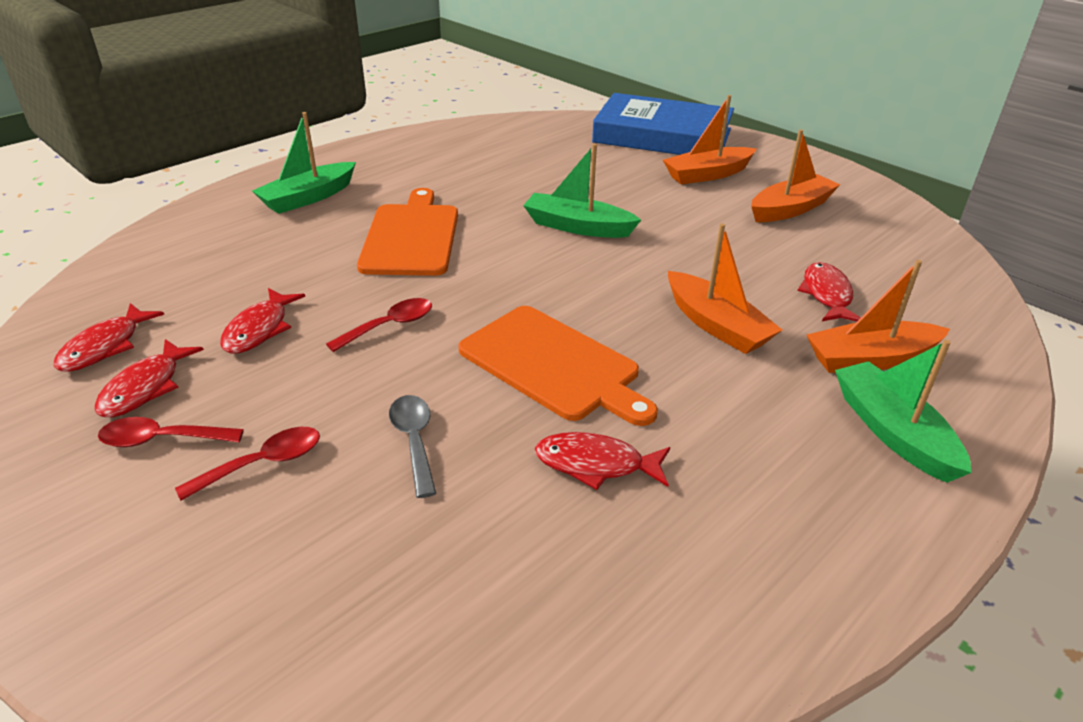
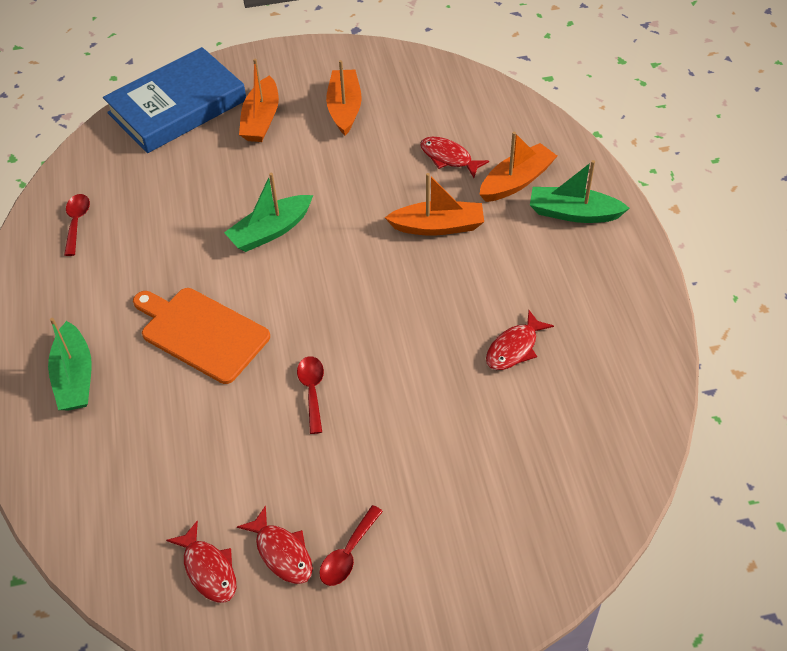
camera: 55 degrees left, 15 degrees up
red spoon [175,427,320,501] -> red spoon moved to [64,194,90,256]
red fish [220,288,305,353] -> none
grey spoon [389,395,436,498] -> none
orange cutting board [458,306,658,426] -> none
orange boat [807,260,950,373] -> orange boat turned 150 degrees counterclockwise [479,132,557,202]

